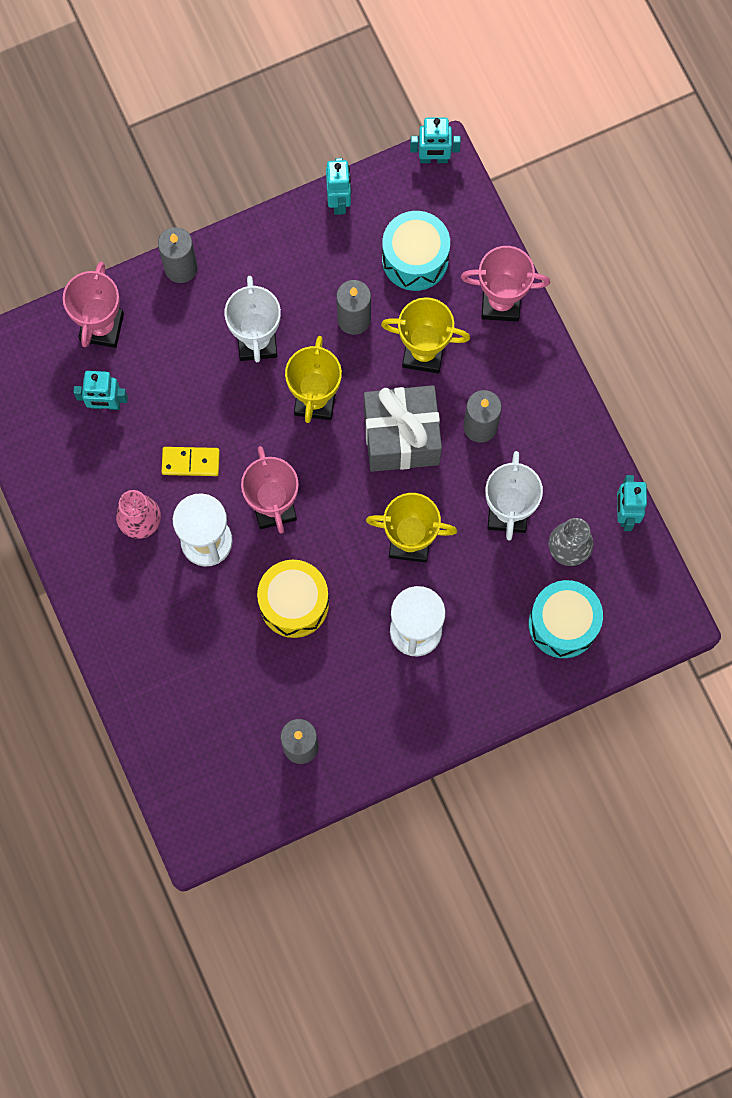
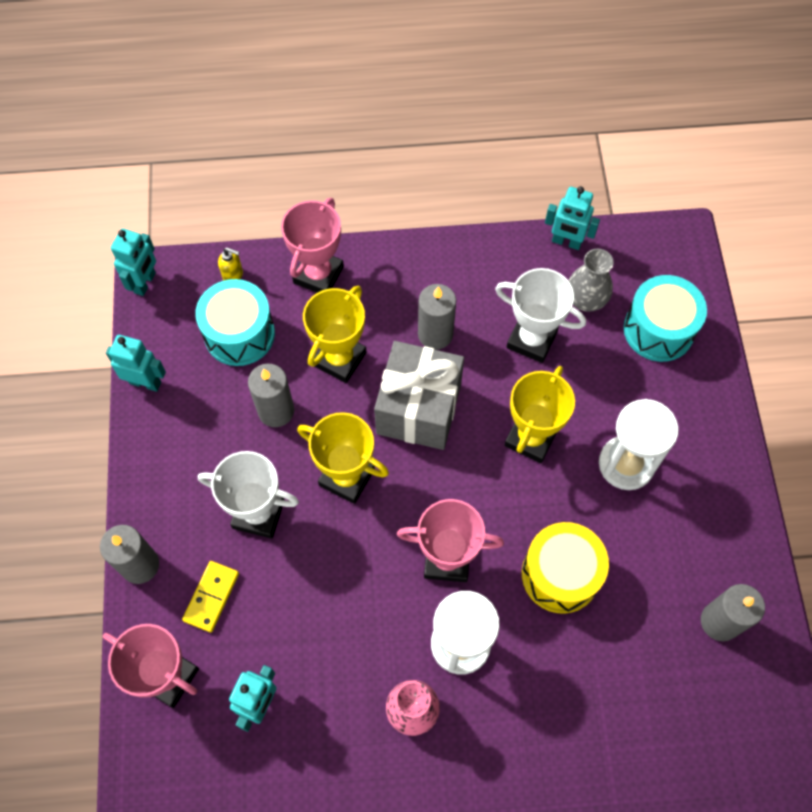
camera: 70 degrees left, 10 degrees down
yellow domino [162,447,220,476] -> yellow domino moved to [182,561,239,633]
none -> yellow soap dispenser [218,247,243,281]

